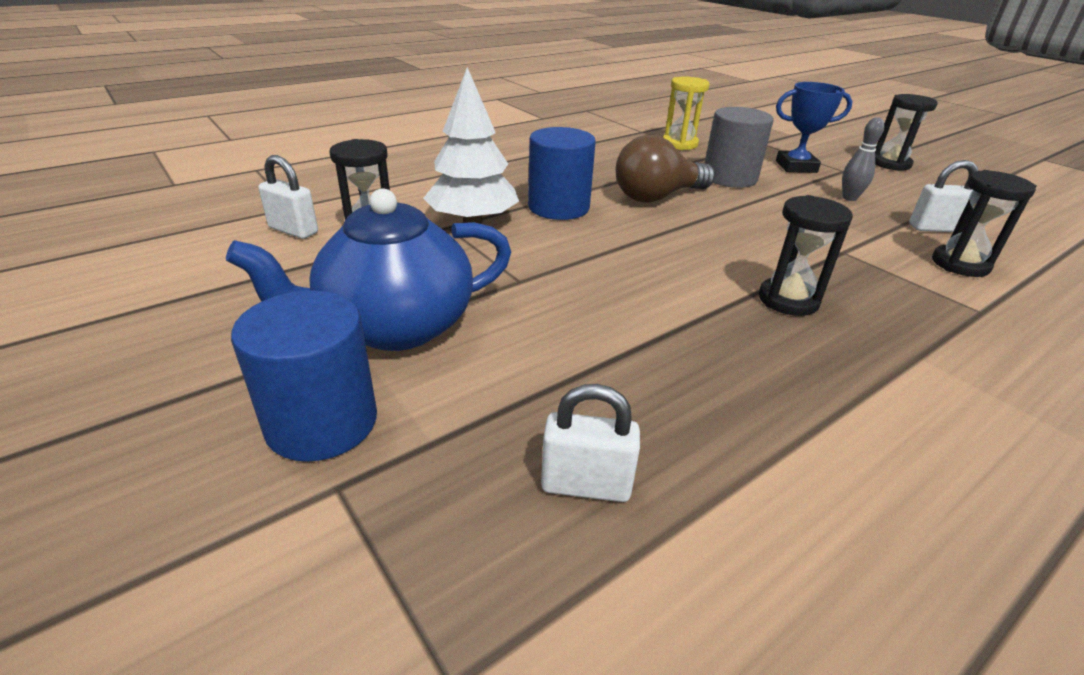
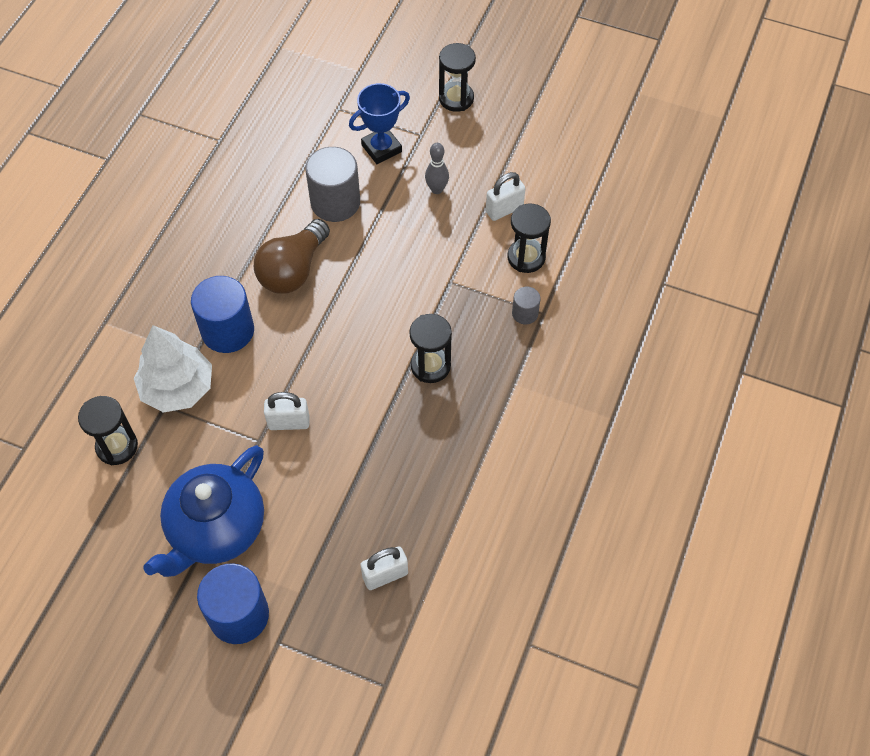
camera: 30 degrees left, 25 degrees up
white padlock [258,155,318,239] -> white padlock moved to [264,392,310,430]
yellow hourglass [663,77,710,150] -> none
none -> grey cylinder [512,287,540,324]

